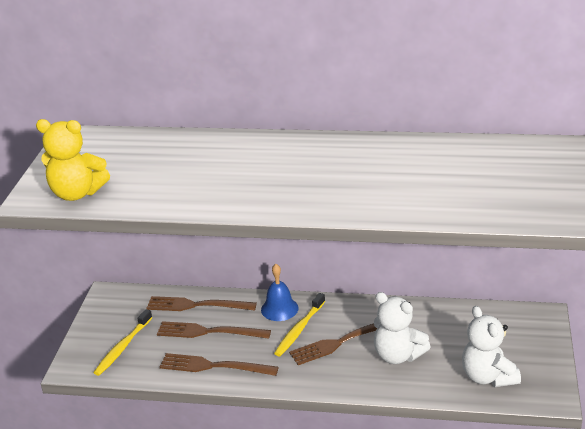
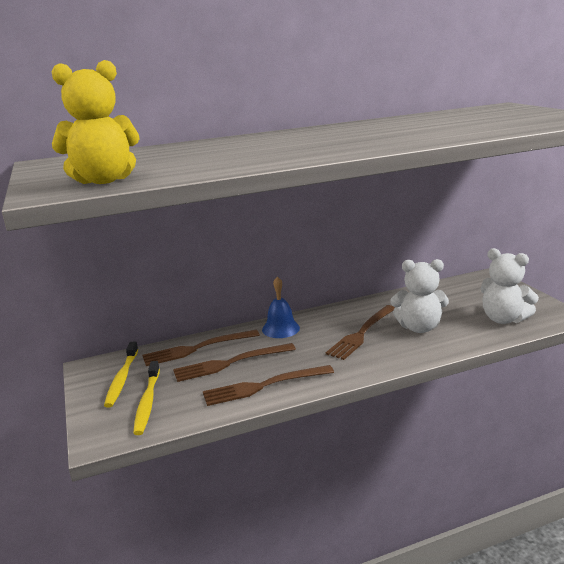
camera: 30 degrees left, 10 degrees down
yellow toothbrush [274,293,325,356] -> yellow toothbrush moved to [104,341,138,408]

